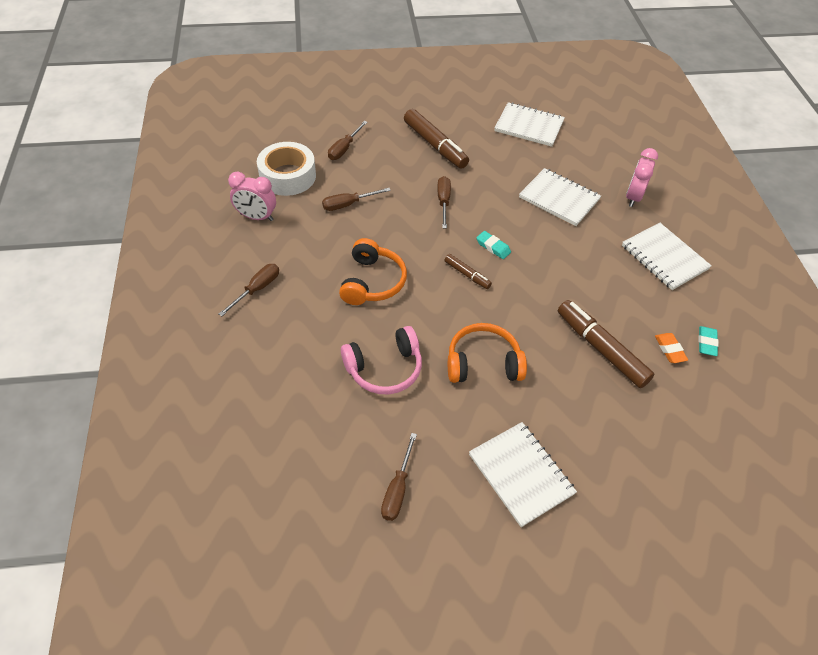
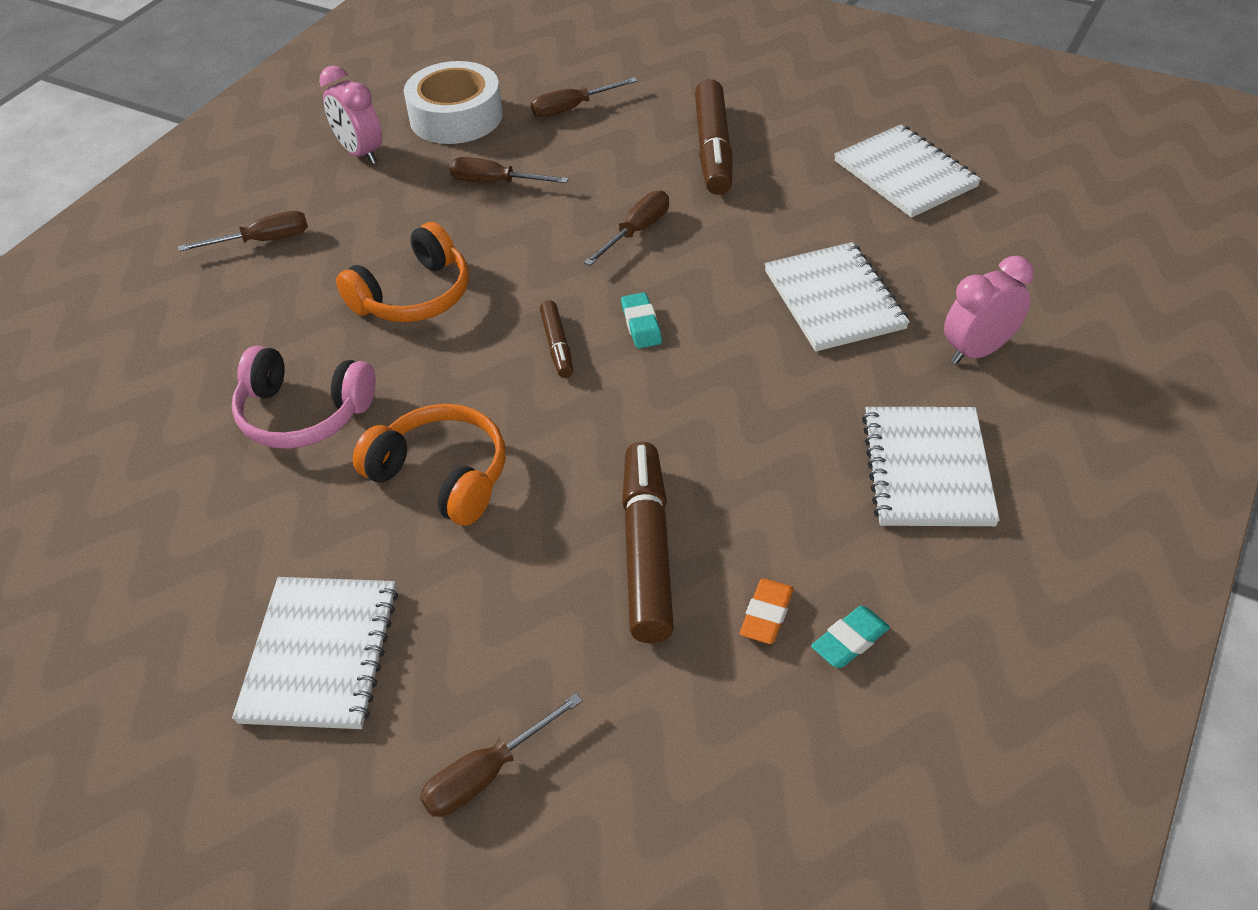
camera: 40 degrees right, 5 degrees down
brown screwdriver [381,433,417,521] -> brown screwdriver moved to [420,693,583,817]

